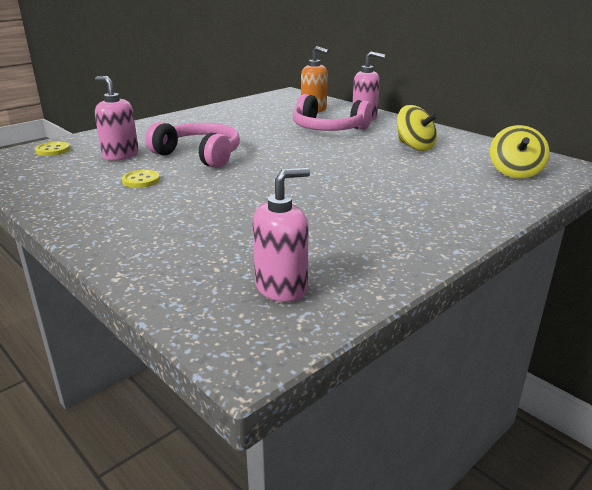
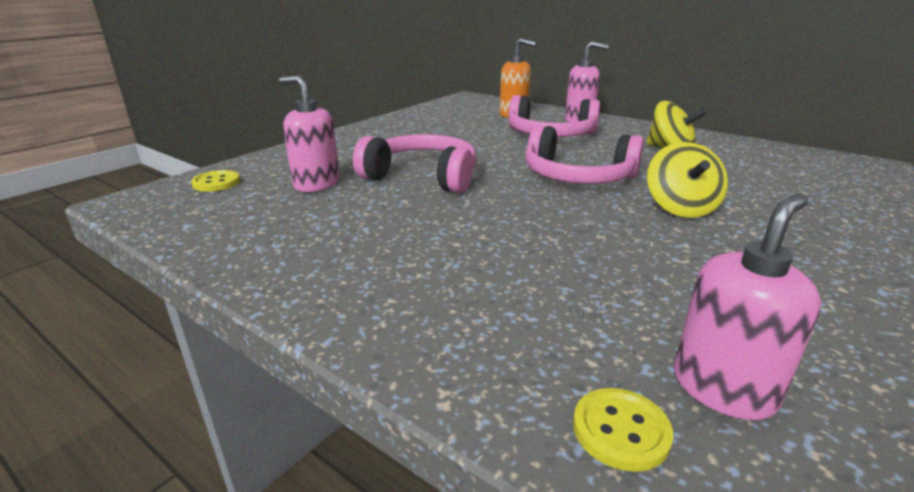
camera: 10 degrees left, 0 degrees up
yellow button [122,170,160,188] -> yellow button moved to [573,388,673,472]
yellow spinning top [490,125,550,179] -> yellow spinning top moved to [647,142,728,218]
none -> pink headphones [525,125,644,184]

